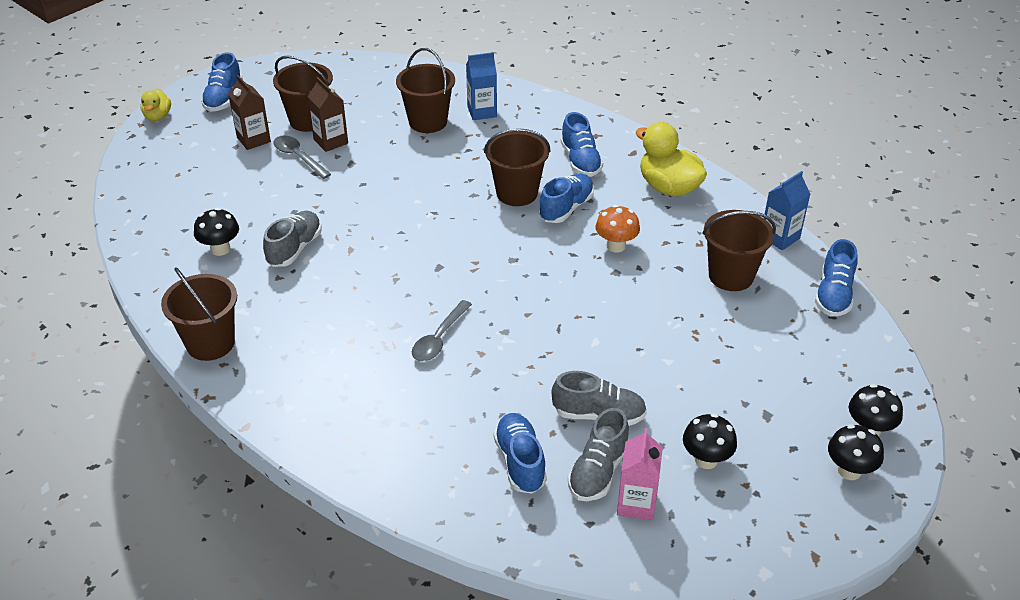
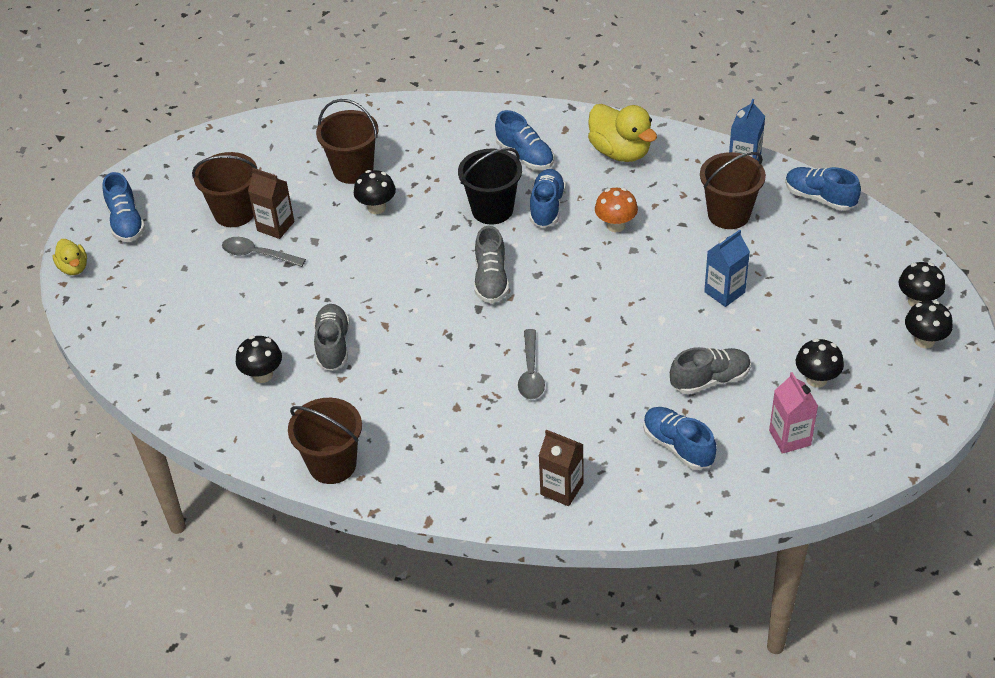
camera: 25 degrees left, 5 degrees up
brown carton [228,75,271,150] -> brown carton moved to [539,430,584,506]
blue carton [466,52,497,120] -> blue carton moved to [704,230,750,307]
brown bucket [484,128,551,206] -> black bucket [458,148,522,225]
grey shoe [568,408,629,501] -> grey shoe moved to [474,226,509,303]
yellow duck [636,122,707,197] -> yellow duck turned 150 degrees counterclockwise [588,104,657,162]
blue shoe [815,239,858,316] -> blue shoe turned 135 degrees clockwise [785,167,861,211]
none -> black mushroom [354,170,396,214]

